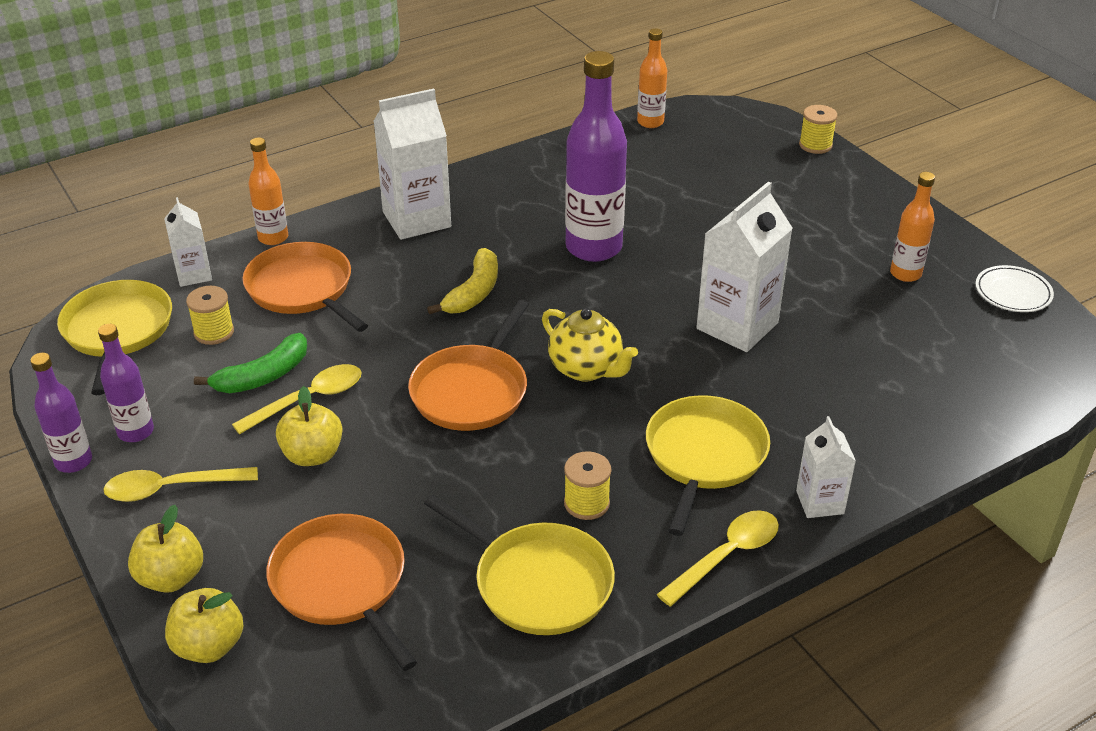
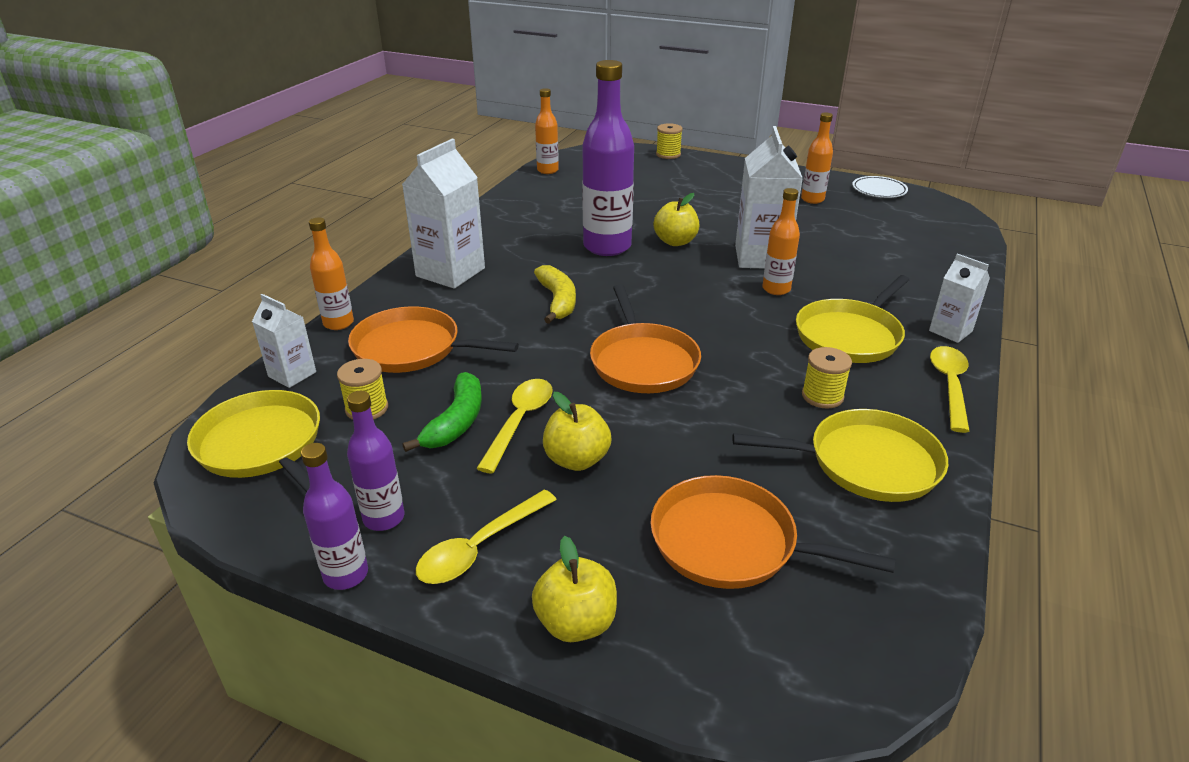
camera: 35 degrees left, 5 degrees down
yellow apple [165,588,244,663] -> yellow apple moved to [653,193,699,246]
yellow teapot [542,308,638,381] -> none
yellow pan [646,395,770,536] -> yellow pan turned 120 degrees counterclockwise [796,275,909,363]
none -> orange bottle [762,188,800,295]

